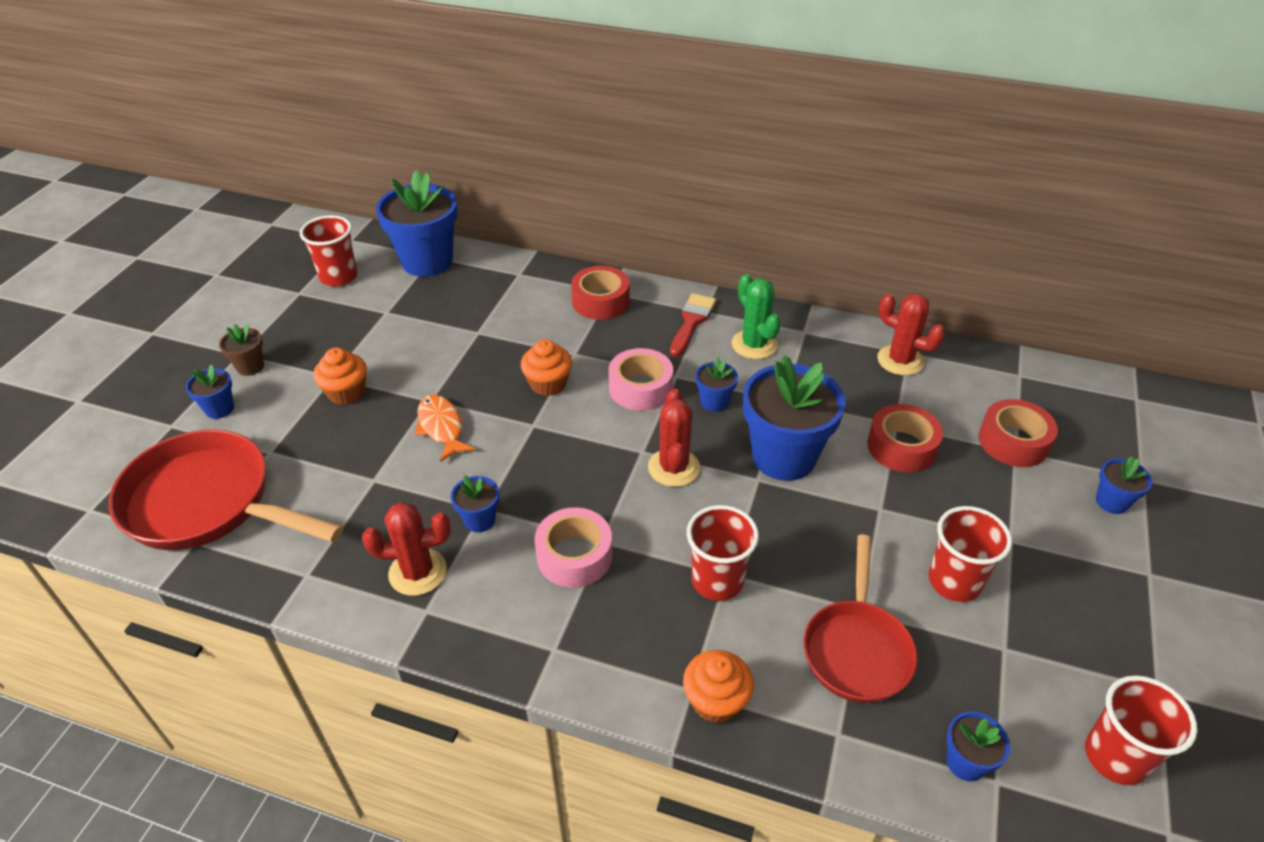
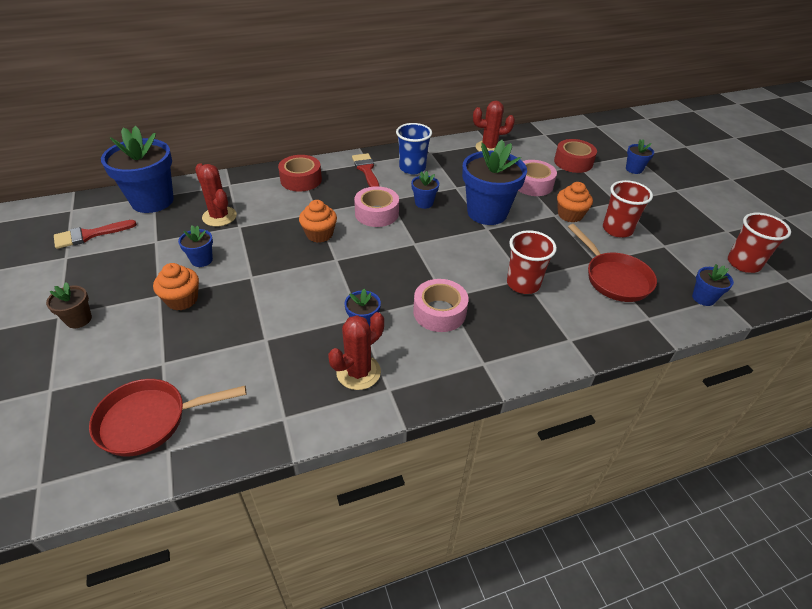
camera: 40 degrees left, 0 degrees up
red pan [109,430,343,550] -> red pan [89,379,246,456], size x0.65
blue flower pot [186,365,234,419] -> blue flower pot moved to [178,225,213,267]
red cup [300,215,357,287] -> red brush [54,220,137,249]
orange fish [415,395,475,462] -> none
red cactus [648,389,700,487] -> red cactus moved to [195,163,237,227]
orange cupcake [683,650,754,724] -> orange cupcake moved to [557,182,593,223]
green cactus [732,274,781,359] -> blue cup [396,123,432,174]
red tape [867,404,943,473] -> pink tape [518,160,557,196]

